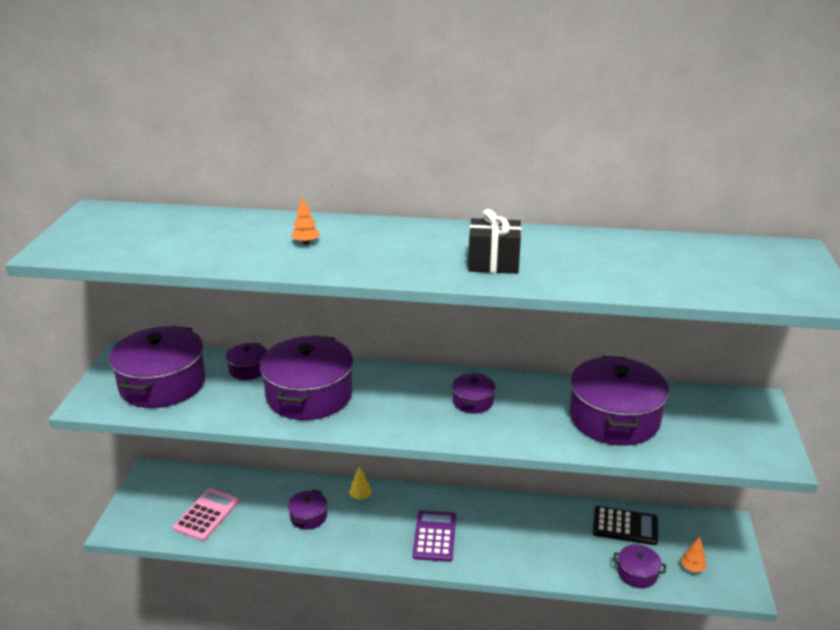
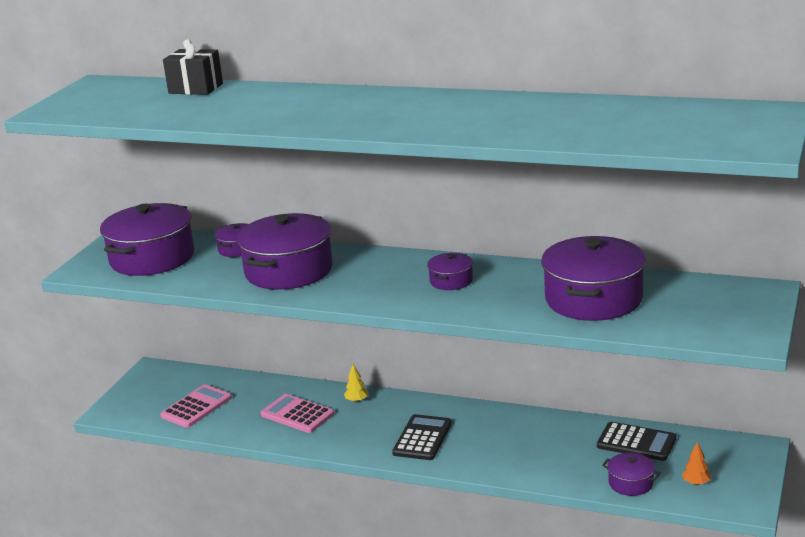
camera: 15 degrees right, 5 degrees down
purple pot [288,489,327,530] -> pink calculator [261,394,334,433]
orange tree [291,196,320,244] -> none
purple calculator [413,510,456,562] -> black calculator [392,414,452,460]
black gift [468,209,521,274] -> black gift moved to [163,39,223,95]

